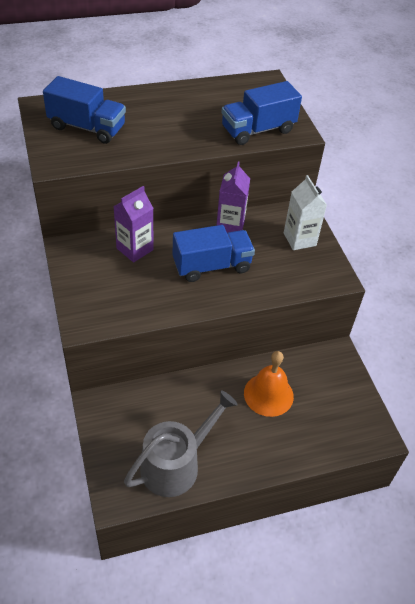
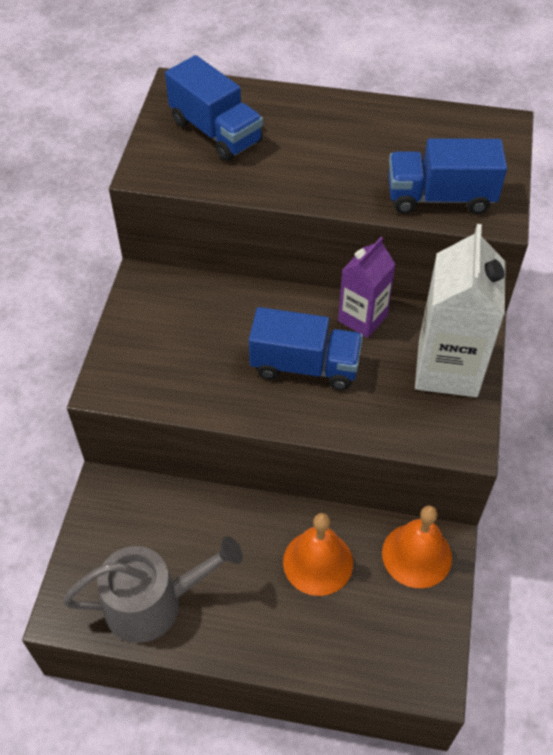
camera: 30 degrees right, 5 degrees up
purple carton [113,186,154,262] -> none
white carton [284,175,327,250] -> white carton [415,224,506,397], size x1.64
none -> orange bell [382,506,452,588]

